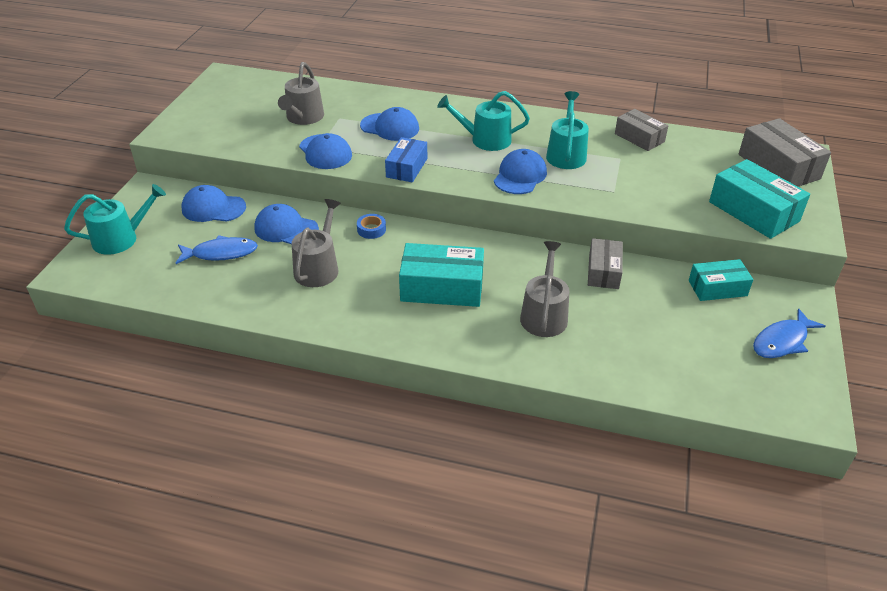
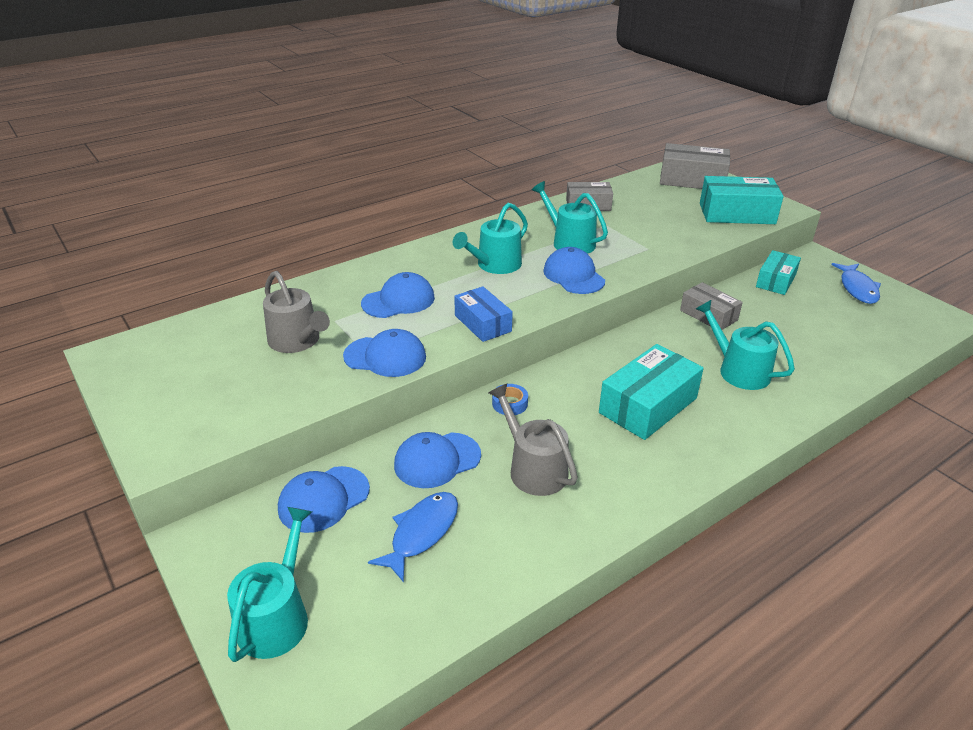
camera: 50 degrees left, 5 degrees down
grey watering can [520,241,569,337] -> turquoise watering can [696,299,795,390]

